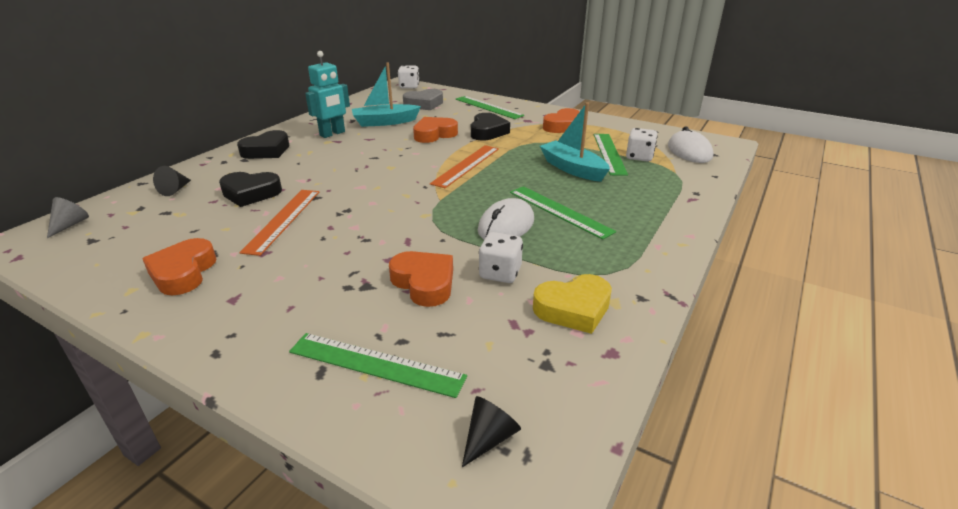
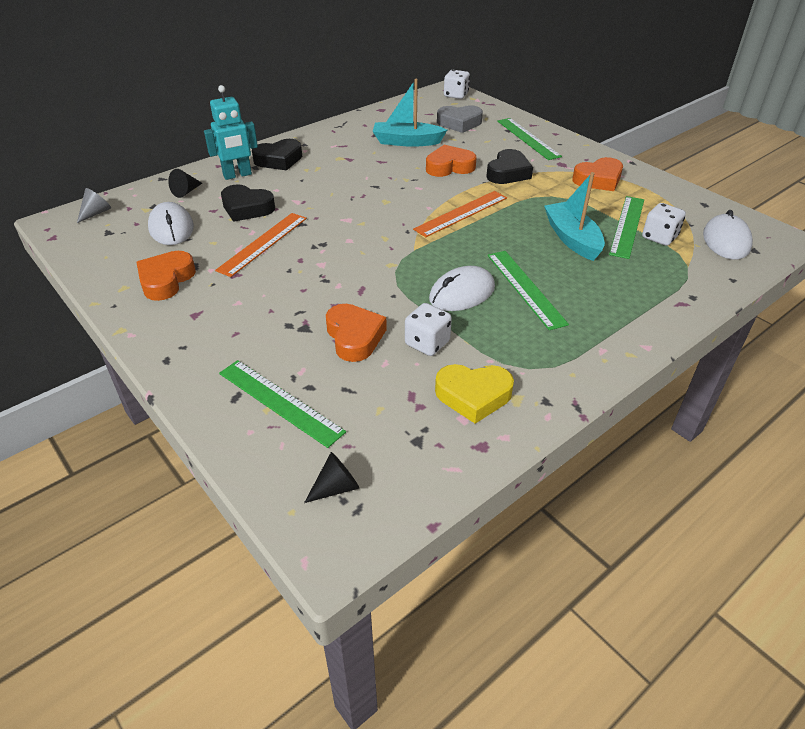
camera: 20 degrees right, 10 degrees up
turquoise robot [305,51,350,138] -> turquoise robot moved to [204,85,258,180]
none -> white mouse [148,202,194,245]

